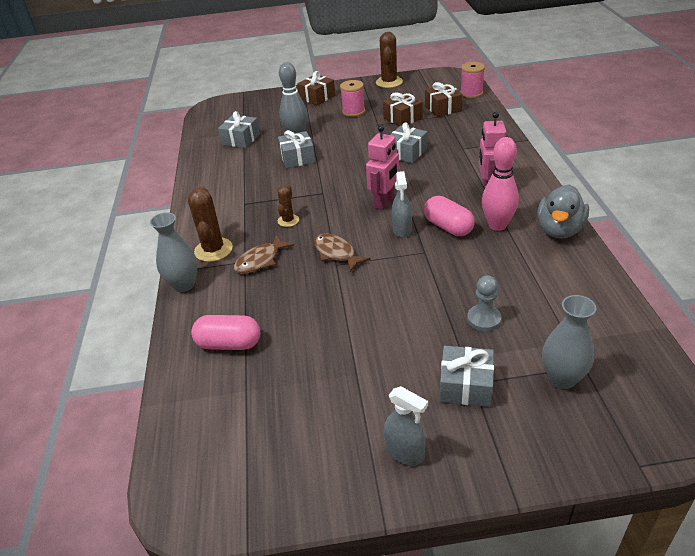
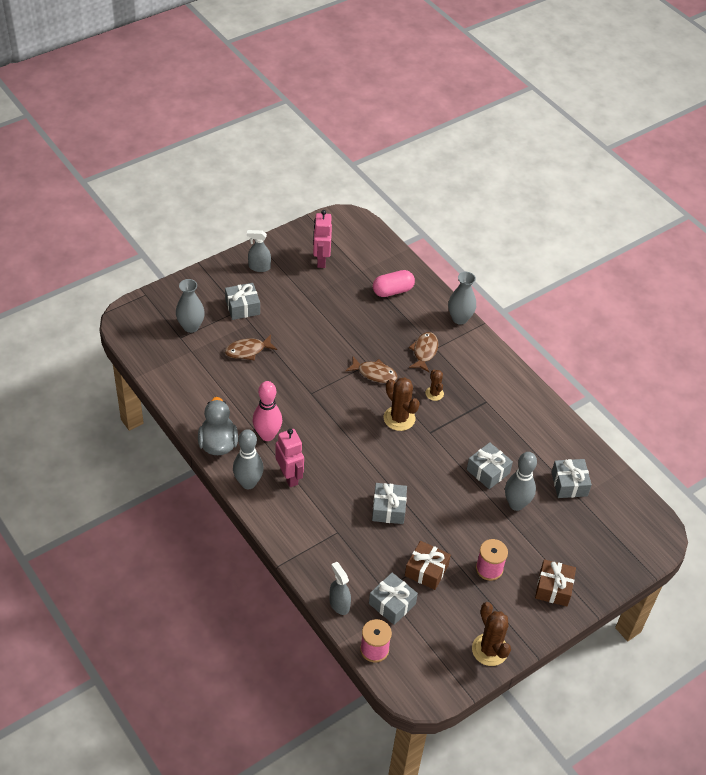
camera: 145 degrees right, 10 degrees up
brown cactus [188,187,233,262] -> brown cactus moved to [384,377,420,431]
pink robot [366,125,399,210] -> pink robot moved to [313,210,332,268]
grey spray bottle [392,171,412,238] -> grey spray bottle moved to [329,562,351,615]
pink capsule [424,196,475,236] -> none
brown gift [425,82,463,117] -> grey gift [369,573,418,625]
grey pawn [467,276,502,331] -> brown fish [225,335,277,361]
none -> grey bowling pin [233,429,264,489]

